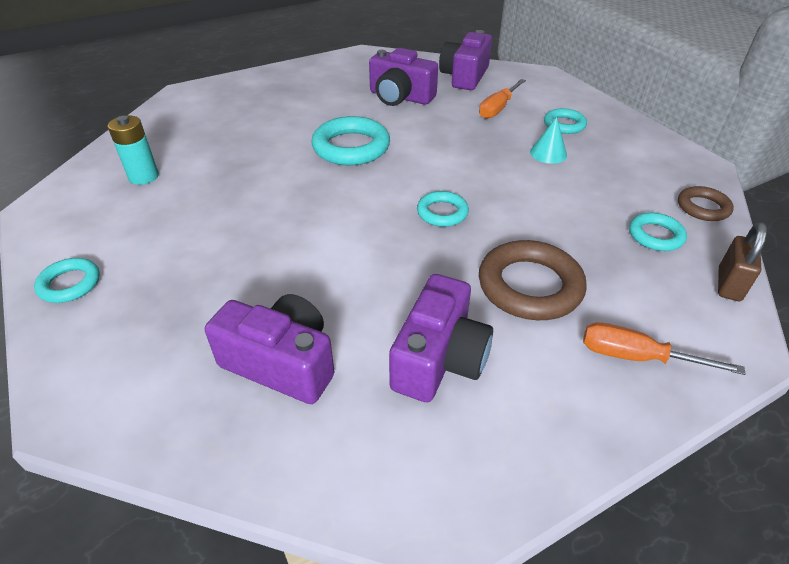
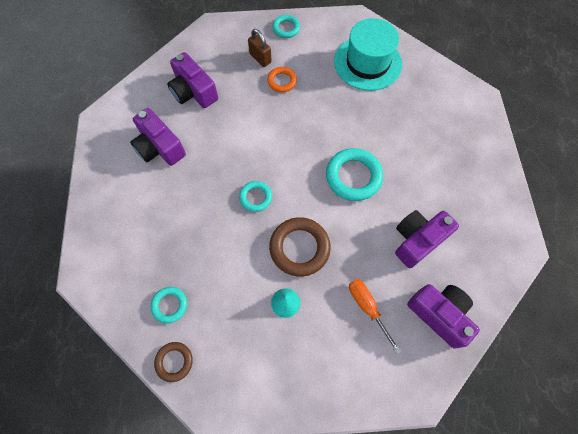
camera: 115 degrees right, 25 degrees up
turquoise battery [108,115,159,185] -> turquoise hat [334,18,402,91]
purple camera [205,294,335,404] -> purple camera turned 90 degrees clockwise [167,52,218,108]
brown ring [479,240,587,320] -> brown ring moved to [269,217,331,276]
turquoise ring [544,108,587,134] -> none
orange screwdriver [583,322,745,375] -> none
brown padlock [718,222,767,301] -> brown padlock moved to [248,29,272,67]
none -> orange ring [267,67,297,92]

